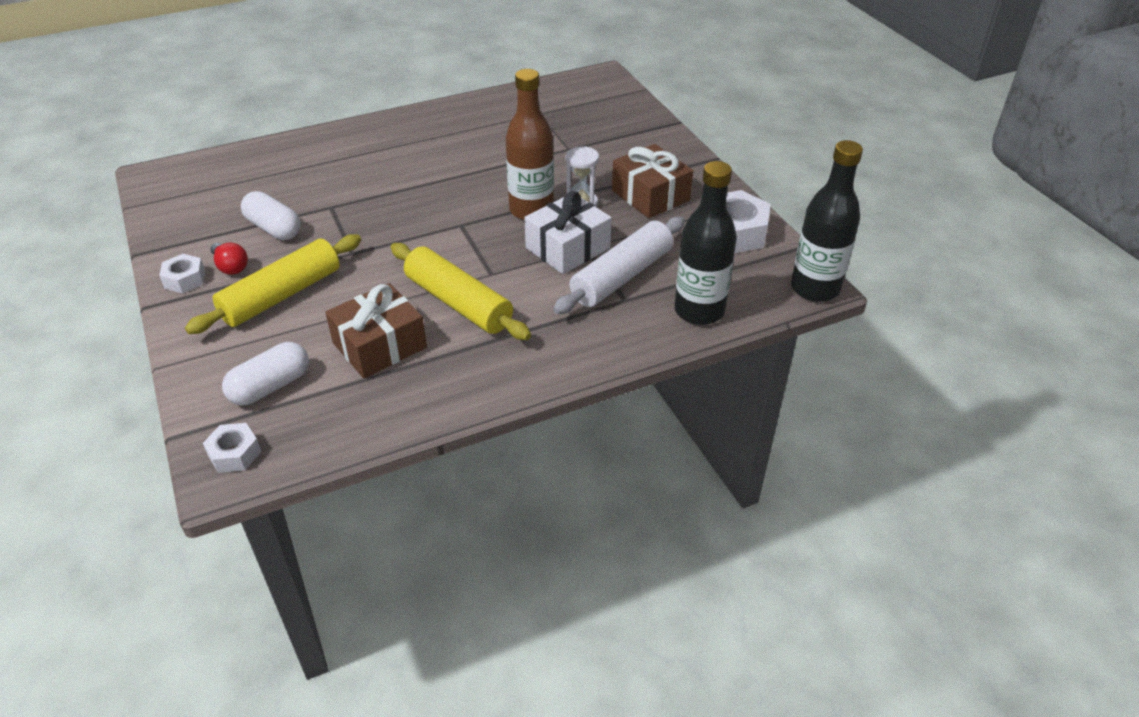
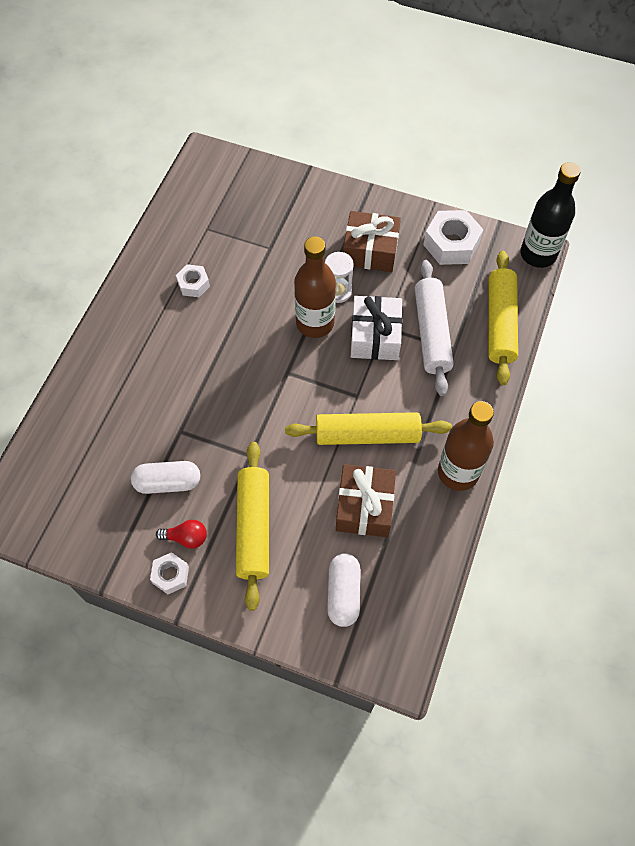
camera: 45 degrees left, 20 degrees up
white nut [203,423,261,473] -> white nut moved to [176,264,210,297]
black bottle [674,161,737,325] -> yellow rolling pin [488,251,518,385]
none -> brown bottle [438,401,494,491]

